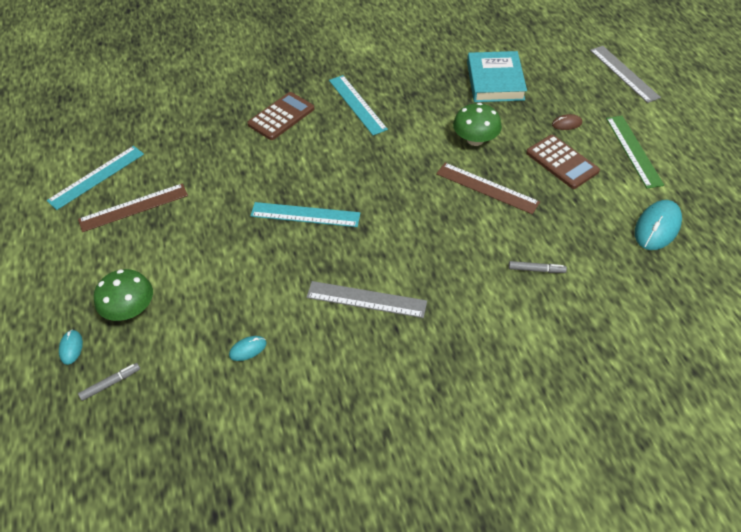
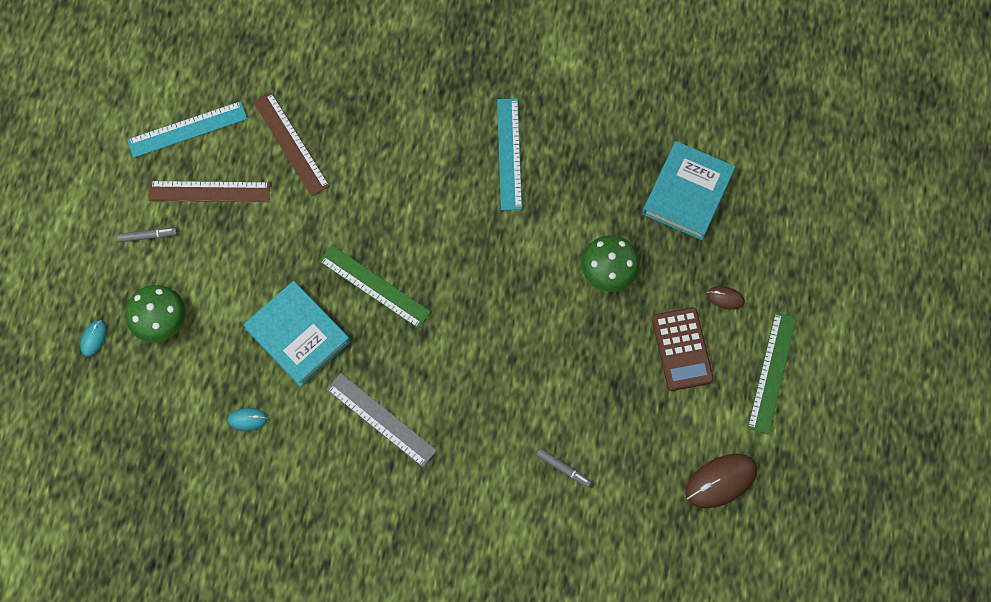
camera: 25 degrees right, 20 degrees up
grey marker [78,363,140,401] -> grey marker moved to [117,228,177,242]
brown calculator [247,92,314,140] -> none
turquoise ruler [250,202,360,227] -> green ruler [319,245,431,328]
brown ruler [436,163,540,214] -> brown ruler moved to [253,92,330,196]
grey ruler [590,46,661,103] -> none
turquoise mouse [635,200,682,250] -> brown mouse [685,454,758,508]
none -> turquoise book [243,281,350,387]

